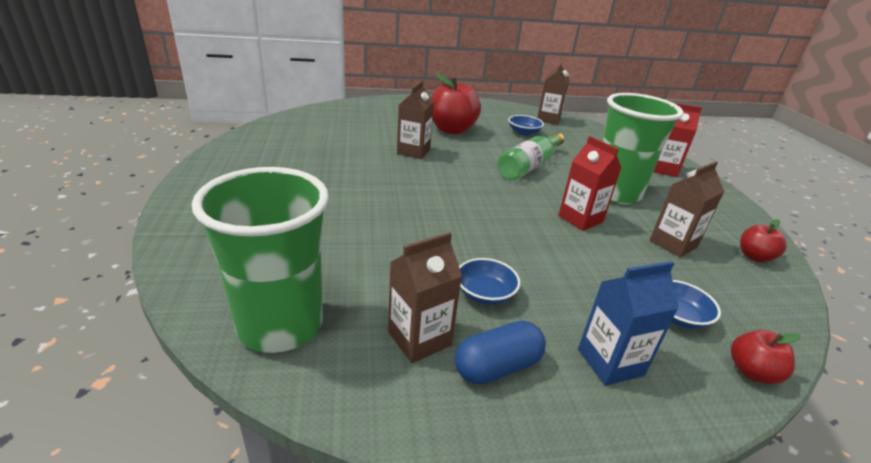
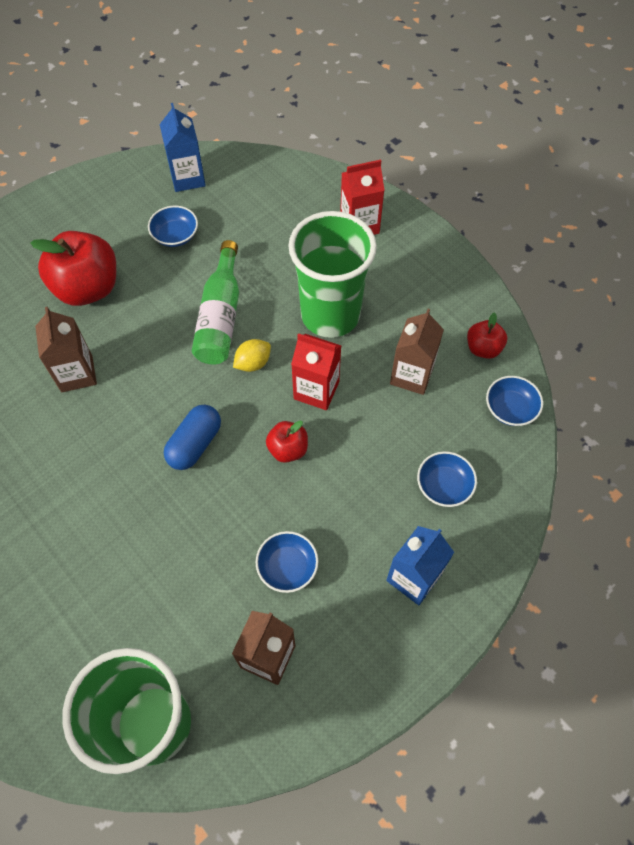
camera: 30 degrees left, 30 degrees up
blue capsule [455,321,546,384] -> blue capsule moved to [164,405,221,470]
brown carton [537,61,570,125] -> blue carton [160,103,206,192]
red apple [731,330,801,384] -> red apple moved to [266,421,308,463]
none -> yellow lemon [233,339,271,372]
none -> blue bowl [486,376,543,426]

